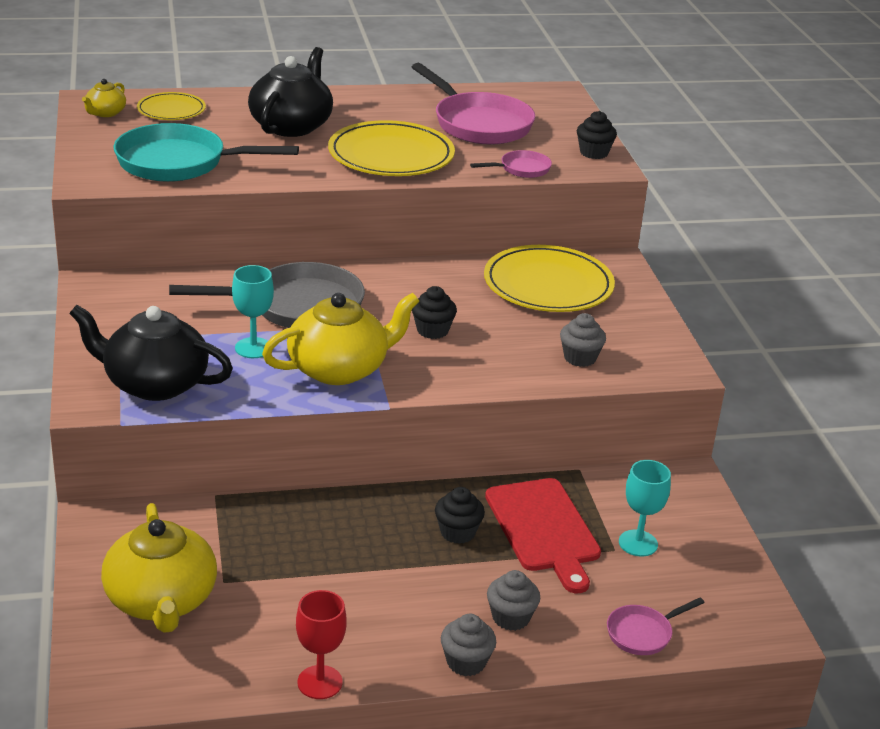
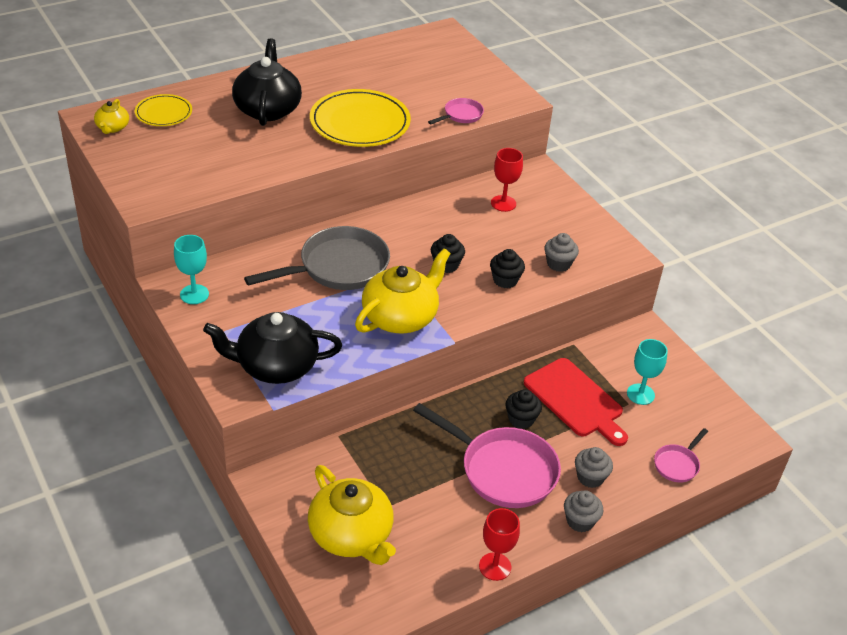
camera: 20 degrees left, 10 degrees up
turquoise pan [114,123,299,182] -> none
turquoise goblet [232,265,274,358] -> turquoise goblet moved to [174,235,209,304]
pink pan [412,63,535,145] -> pink pan moved to [413,403,561,508]
yellow plate [484,245,615,312] -> red goblet [491,148,523,212]
black cupcake [577,111,617,159] -> black cupcake moved to [490,249,525,288]

